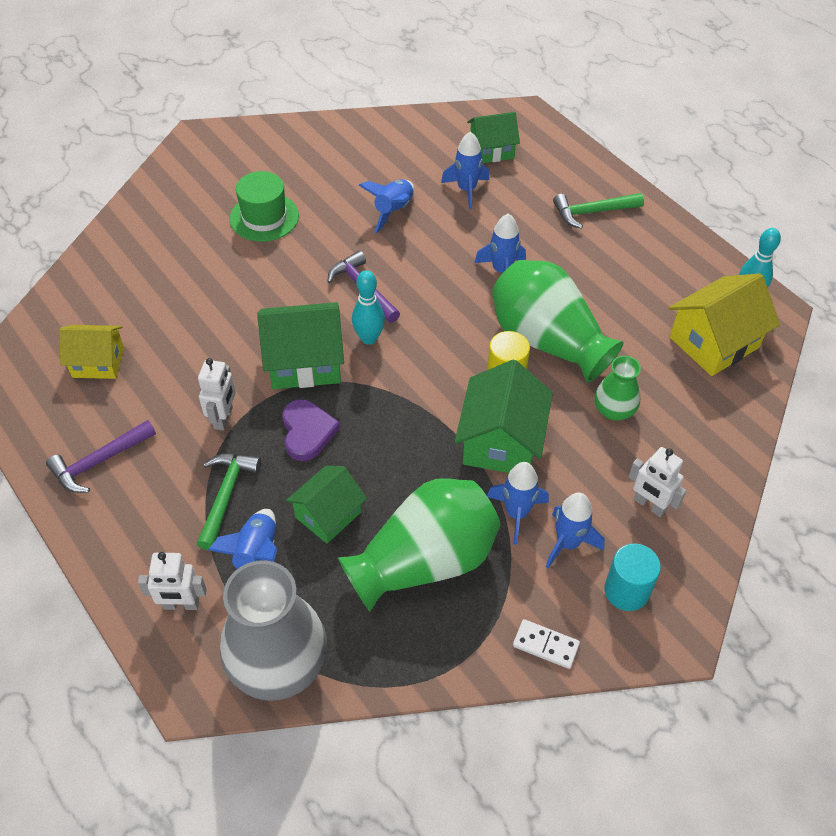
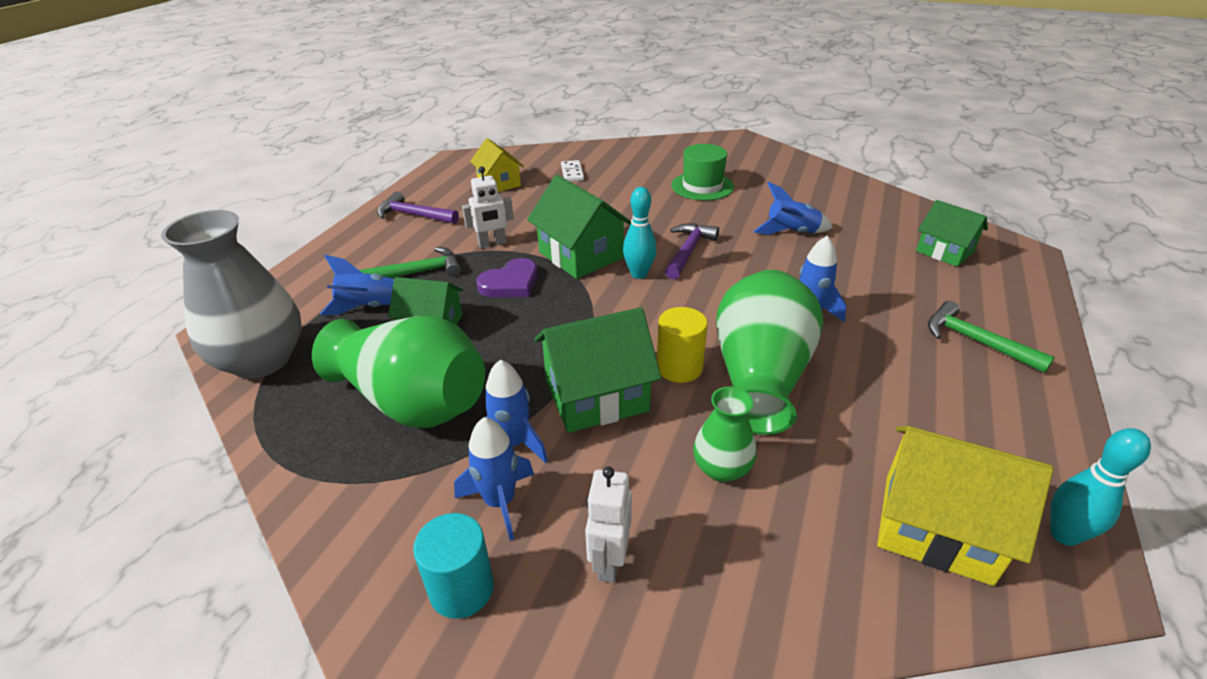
camera: 60 degrees right, 15 degrees down
white robot [138,552,207,610] -> none
blue rocket [441,132,489,209] -> none
white domino [513,619,580,669] -> white domino moved to [561,160,584,181]

